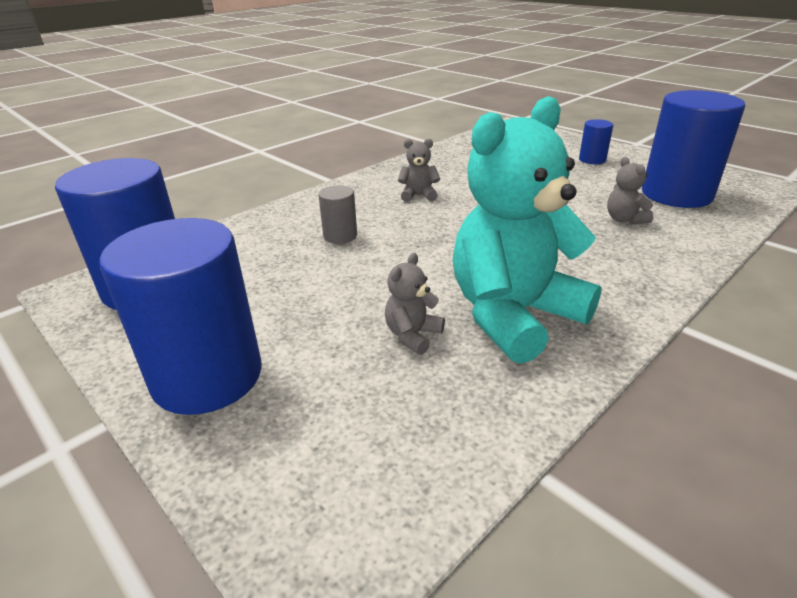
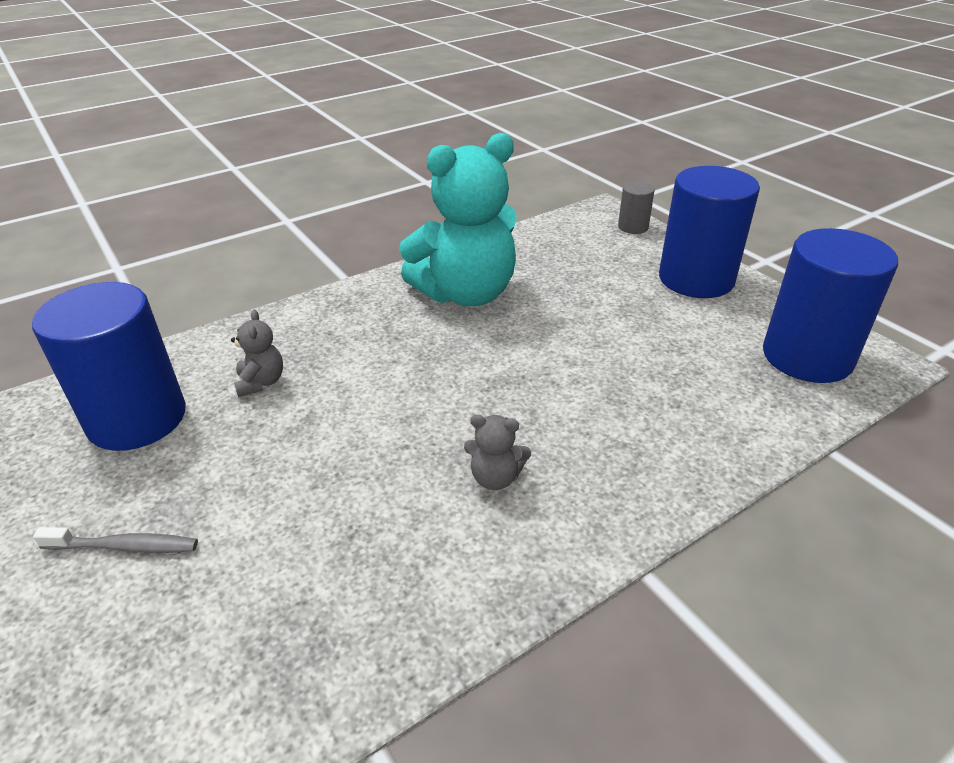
camera: 170 degrees left, 5 degrees up
grey cylinder [318,185,357,244] -> grey cylinder moved to [618,182,655,234]
grey teddy bear [385,253,445,355] -> none
blue cylinder [579,119,613,164] -> grey toothbrush [33,527,198,553]

